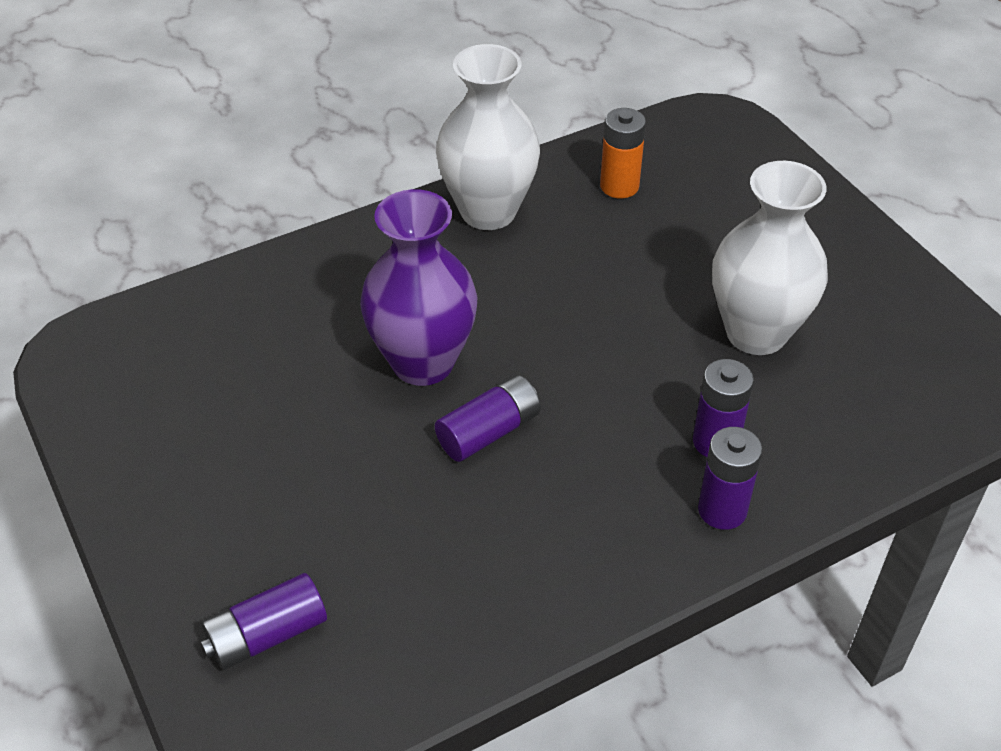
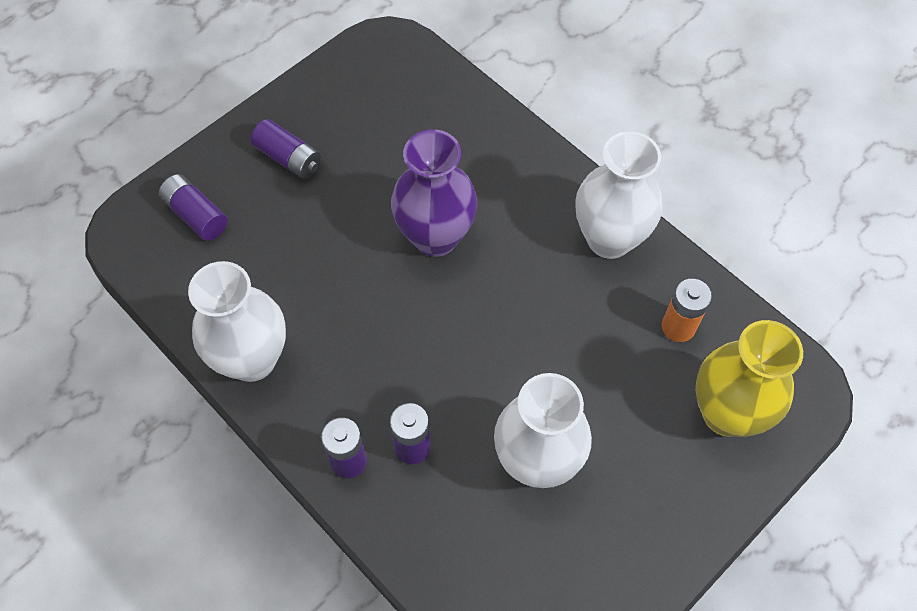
camera: 75 degrees right, 15 degrees up
purple battery [435,375,541,462] -> purple battery moved to [251,119,321,179]
none -> white vase [188,261,286,382]
none -> yellow vase [695,320,803,437]

